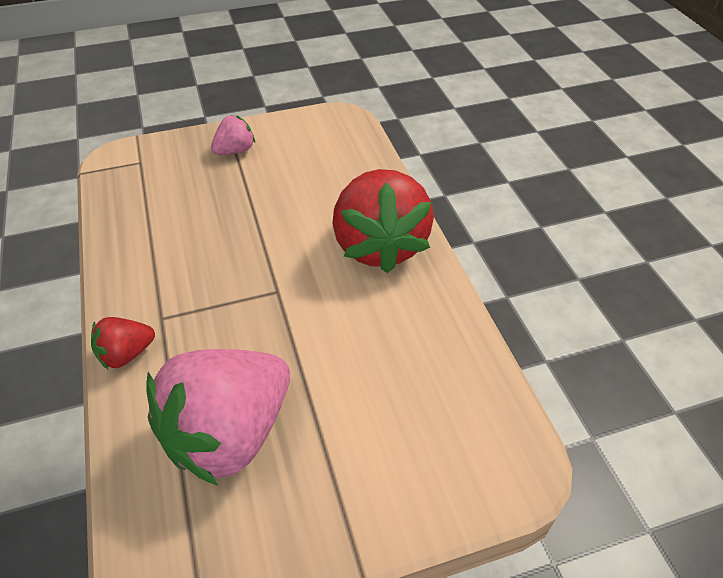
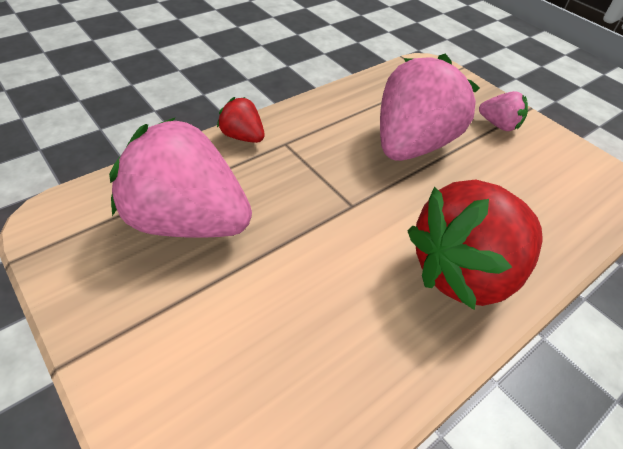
camera: 65 degrees right, 0 degrees up
none -> pink strawberry [380,54,480,161]

